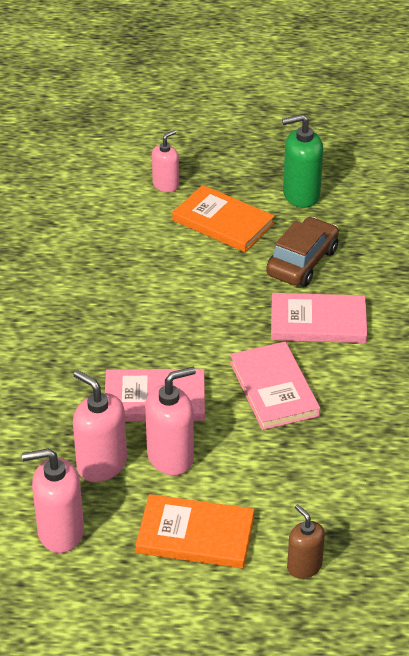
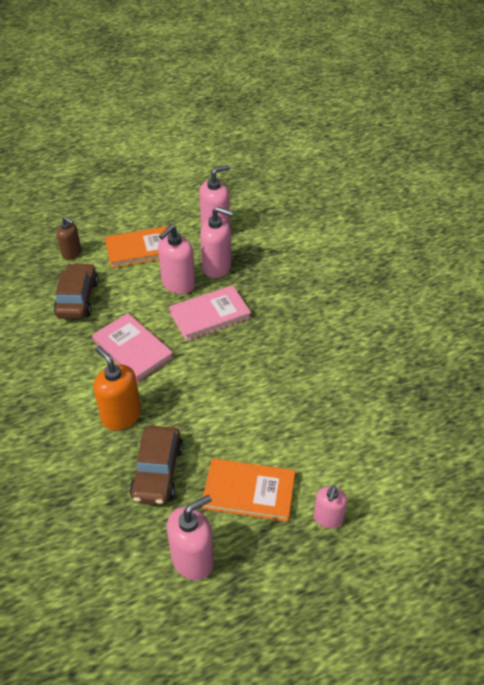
camera: 155 degrees right, 5 degrees up
pink book [271,293,367,343] -> orange soap dispenser [93,346,141,430]
green soap dispenser [282,114,323,208] -> pink soap dispenser [167,495,214,580]
none -> brown car [54,263,98,319]

